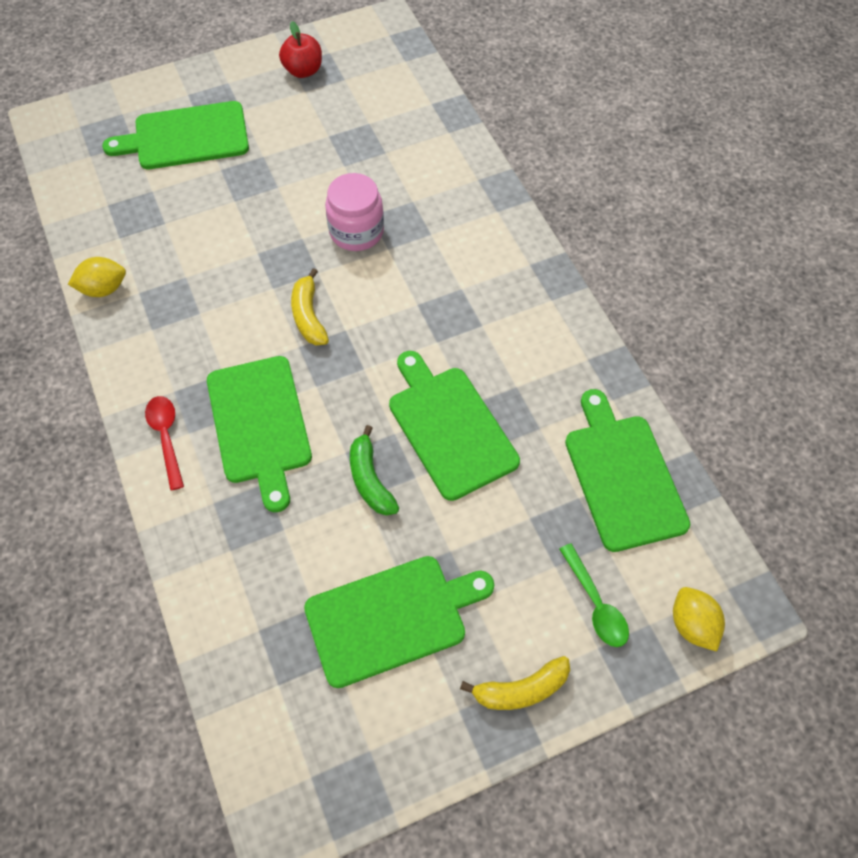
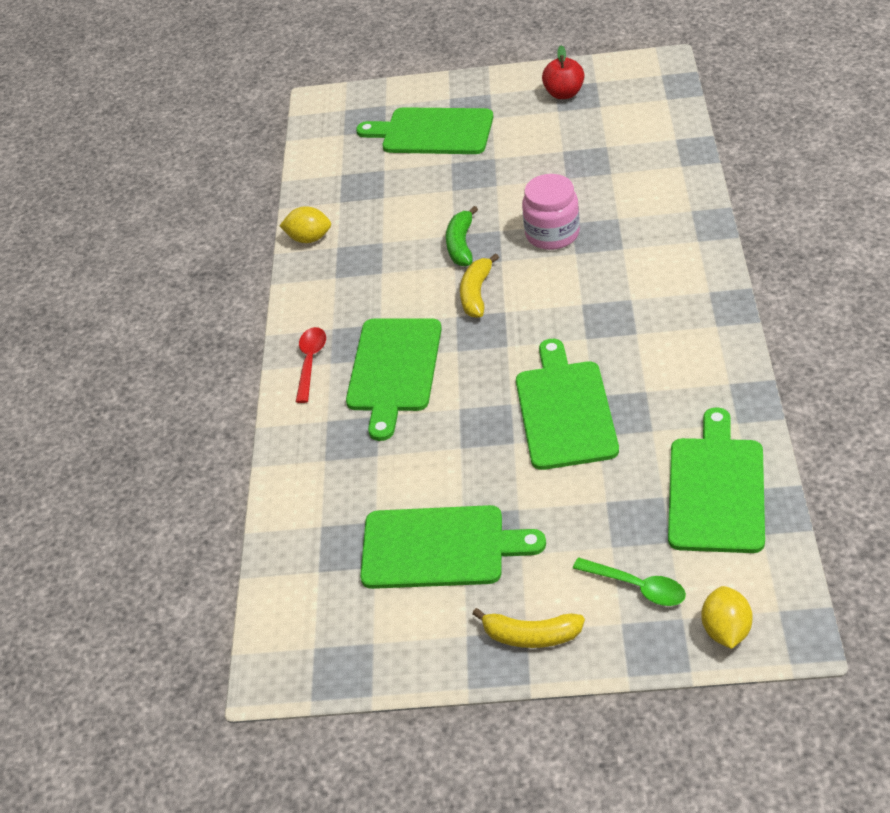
camera: 30 degrees right, 15 degrees down
green banana [350,425,399,515] -> green banana moved to [446,206,478,267]
green spoon [559,543,629,647] -> green spoon turned 60 degrees counterclockwise [573,558,686,606]

